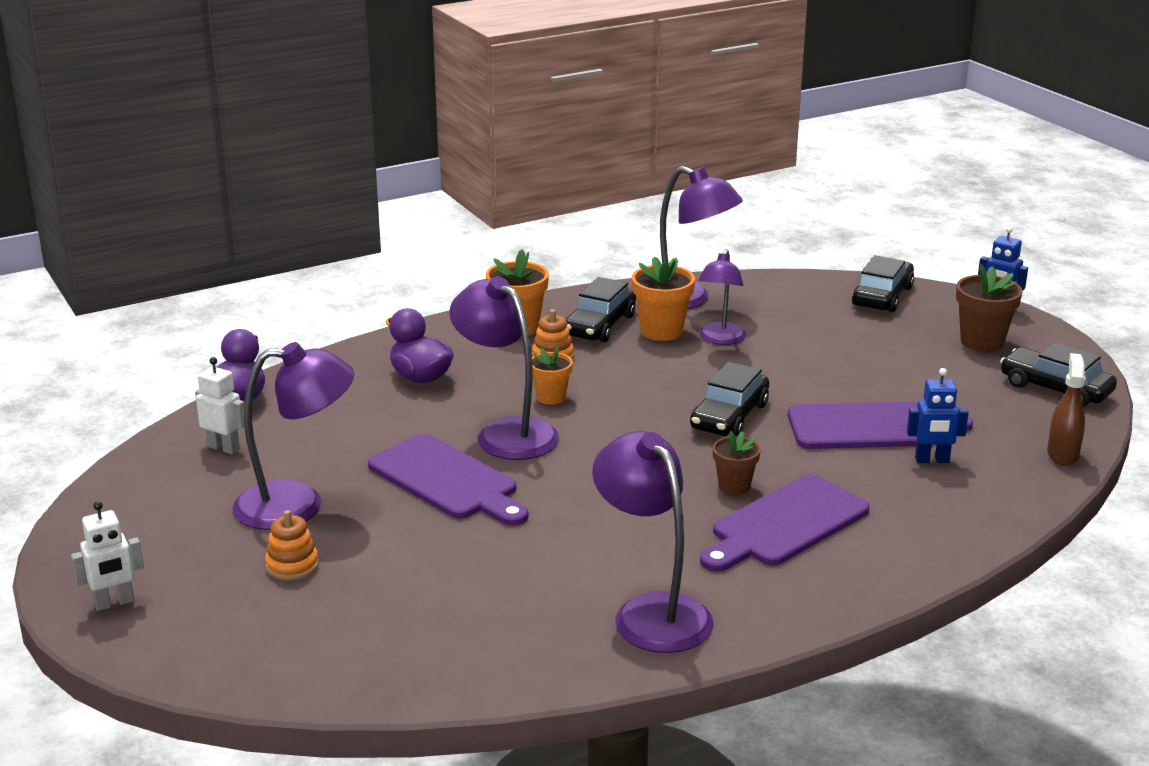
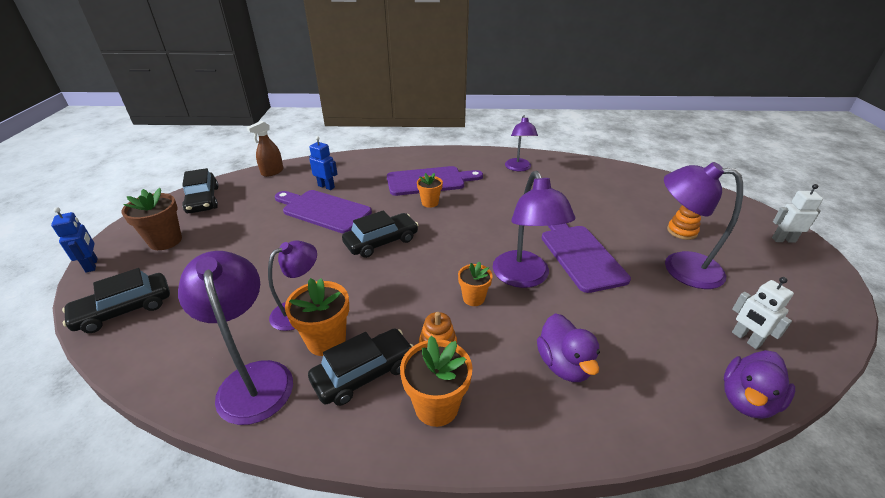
camera: 150 degrees left, 10 degrees up
purple lamp [592,431,714,653] -> purple lamp [505,115,538,171], size x0.65
brown flower pot [713,430,760,495] -> orange flower pot [417,173,443,208]

